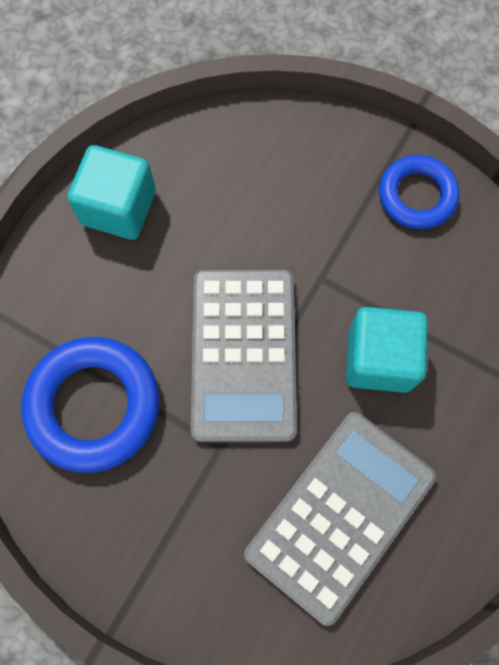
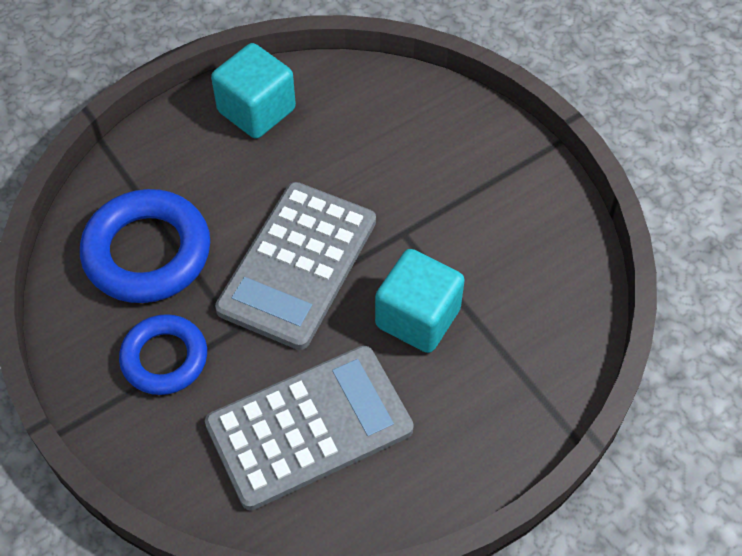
camera: 25 degrees right, 15 degrees down
blue ring [379,155,459,230] -> blue ring moved to [119,314,207,395]

